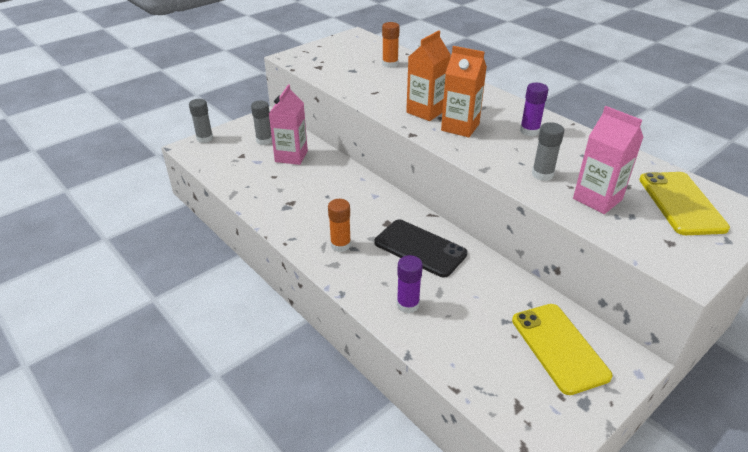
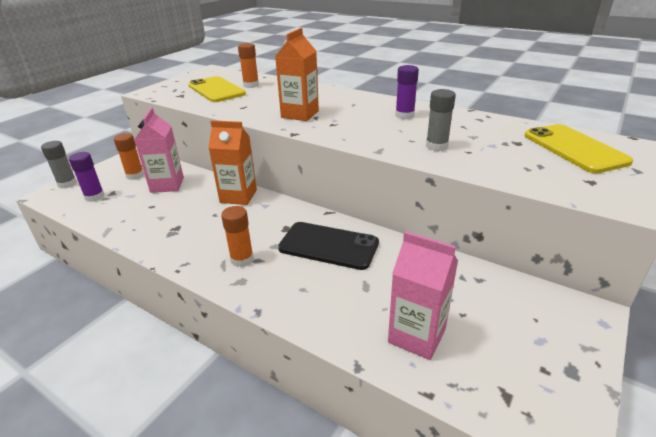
camera: 15 degrees left, 5 degrees down
grey glue stick [251,101,272,145] -> orange glue stick [114,133,144,180]
purple glue stick [397,255,423,313] -> purple glue stick moved to [69,152,105,202]
orange carton [441,46,487,137] -> orange carton moved to [208,120,257,205]
yellow phone [512,304,613,395] -> yellow phone moved to [188,76,246,102]
pink carton [573,106,643,214] -> pink carton moved to [388,231,458,360]

